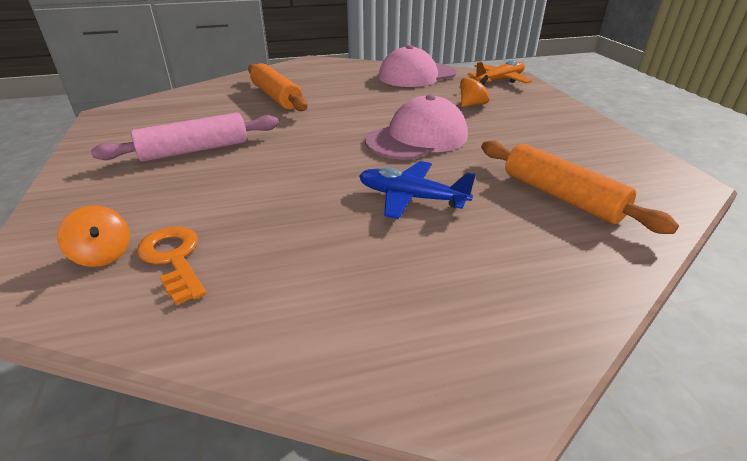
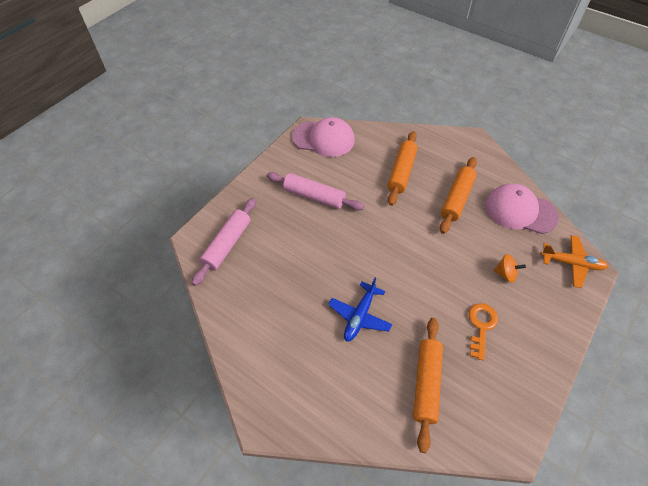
camera: 50 degrees right, 20 degrees up
orange spinning top [57,205,130,267] -> pink rolling pin [192,198,256,286]
orange key [137,226,206,305] -> orange key moved to [469,303,498,361]
blue plane [359,161,476,219] -> blue plane turned 135 degrees counterclockwise [328,277,392,342]
pink cap [365,94,468,160] -> pink cap moved to [292,117,355,157]
none -> orange rolling pin [440,157,477,234]

